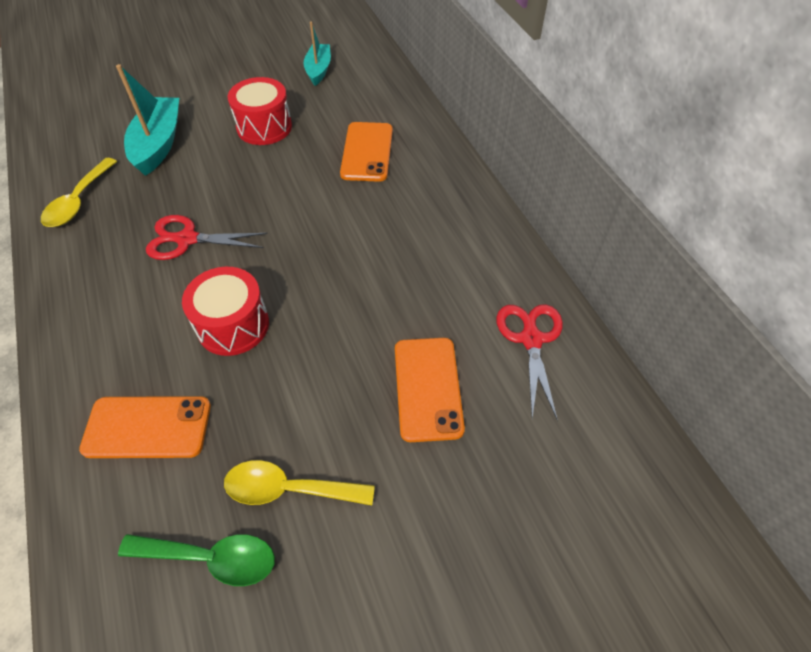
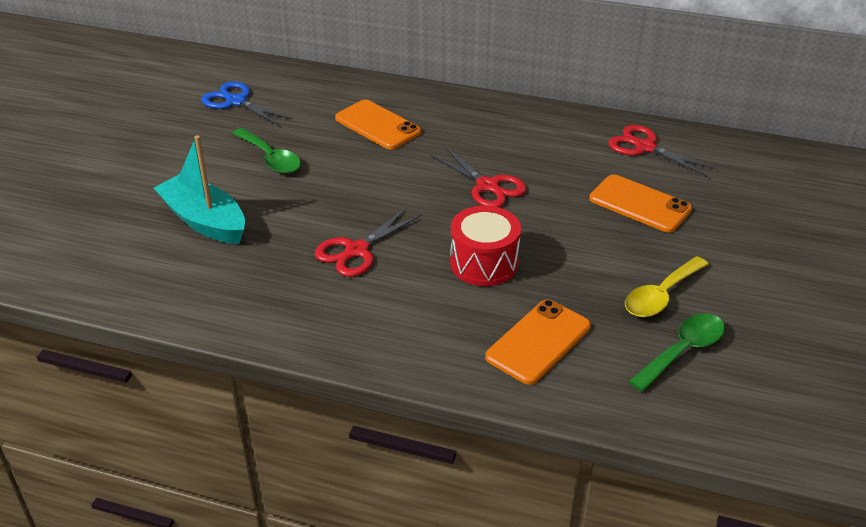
camera: 50 degrees left, 15 degrees down
yellow spoon [41,158,117,227] -> none
red drum [228,77,292,145] -> green spoon [232,128,301,174]
turquoise boat [304,21,331,86] -> blue scissors [201,81,292,126]
none -> red scissors [430,147,527,207]

